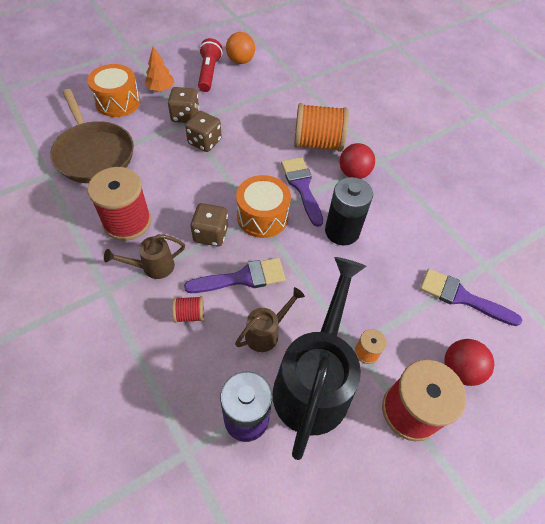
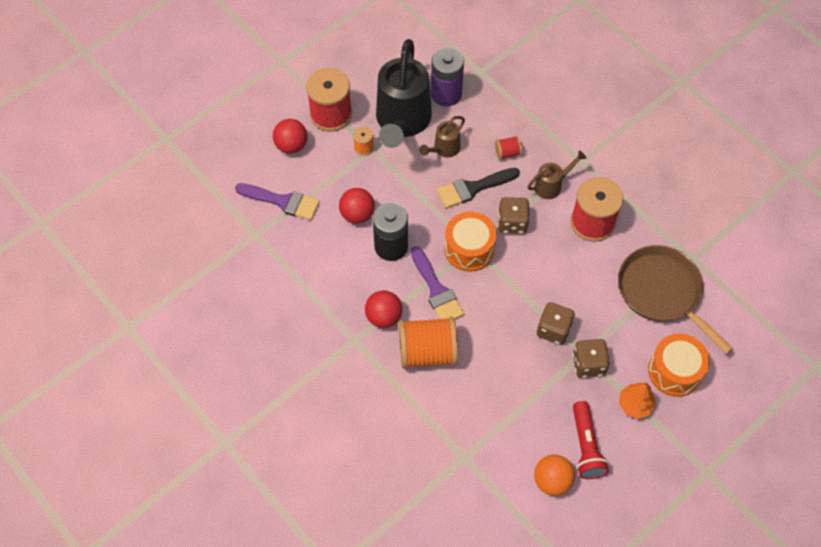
camera: 175 degrees right, 5 degrees up
purple brush [184,258,286,293] -> black brush [437,168,520,208]
none -> red ball [339,188,375,224]

